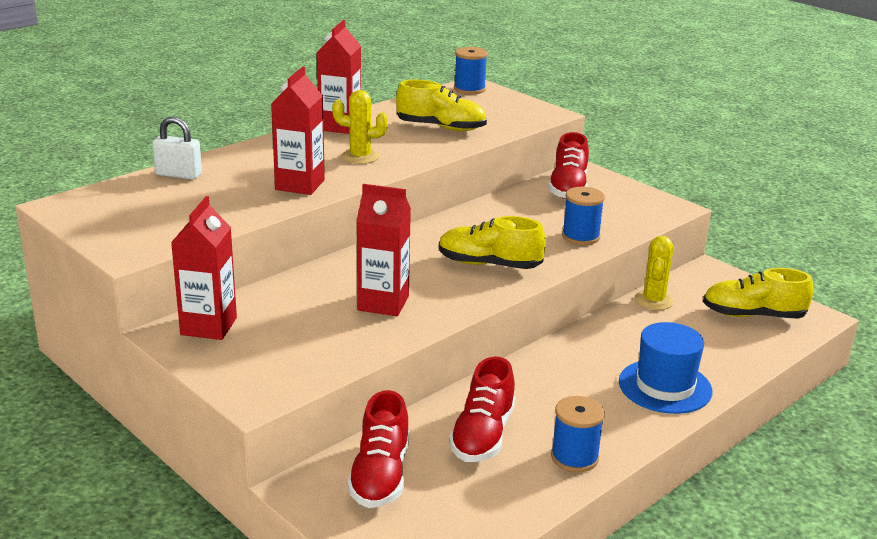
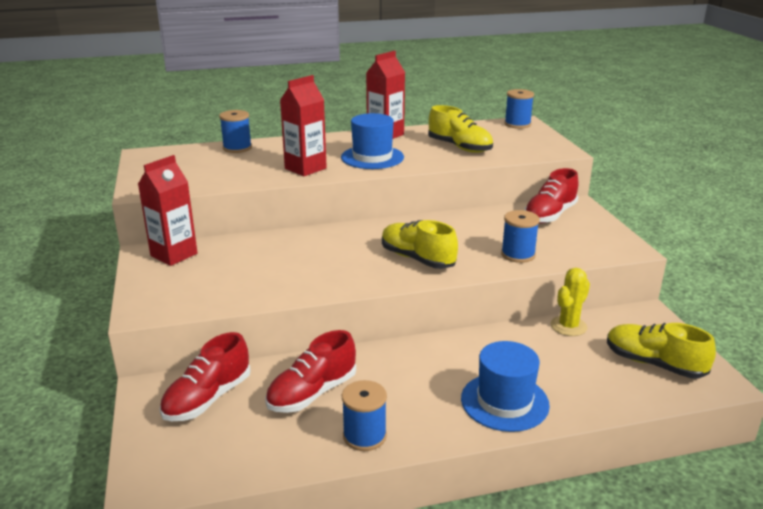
camera: 30 degrees right, 0 degrees up
white padlock [152,116,202,180] -> blue spool [219,110,252,153]
yellow cactus [332,90,388,164] -> blue hat [341,113,404,169]
red carton [356,184,411,316] -> none

